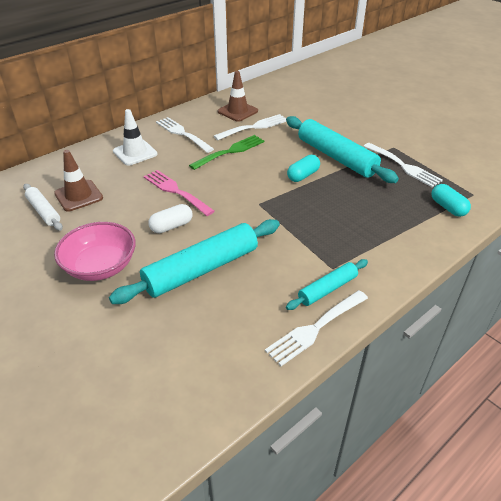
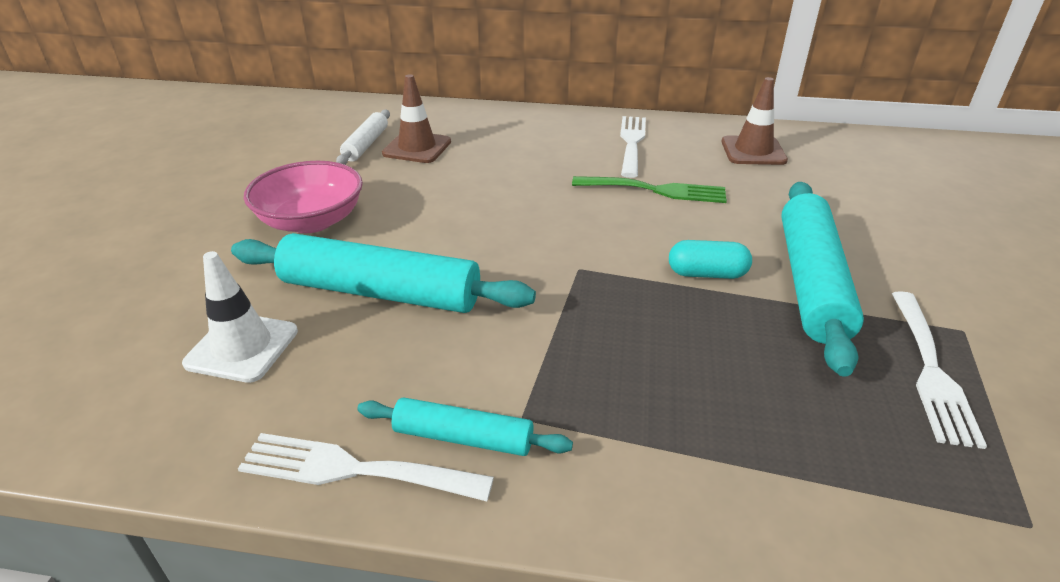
camera: 50 degrees right, 5 degrees down
white traffic cone [113,109,157,166] -> white traffic cone moved to [182,251,298,383]
pink fork [144,170,215,216] -> none
white capsule [148,204,192,233] -> none
white fork [214,114,287,140] -> none
turquoise capsule [431,184,471,217] -> none

